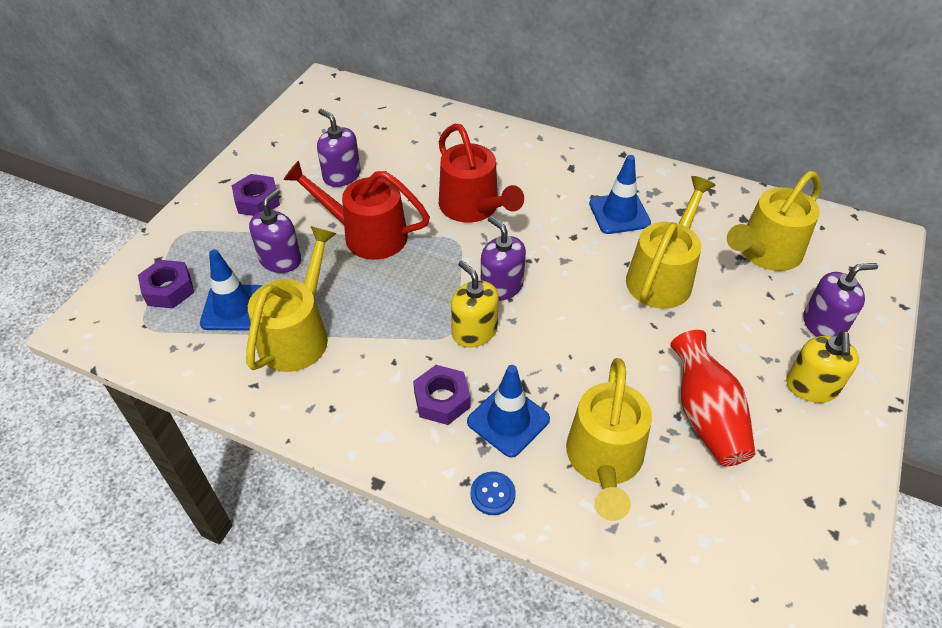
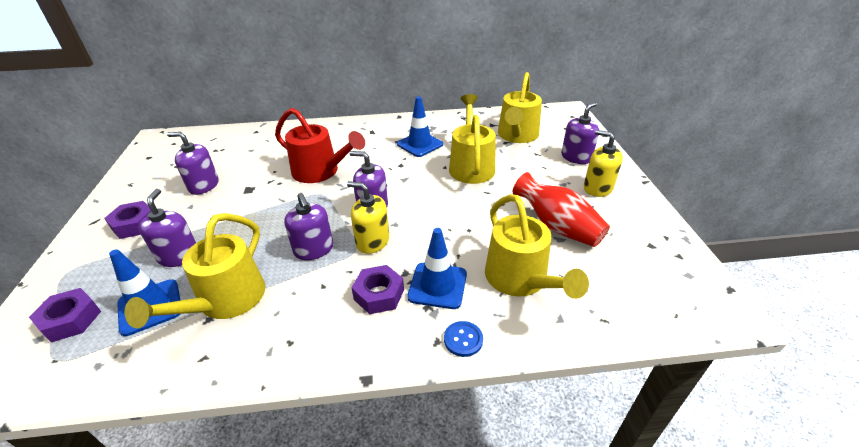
camera: 30 degrees left, 10 degrees down
yellow watering can [246,226,337,372] -> yellow watering can turned 150 degrees counterclockwise [124,213,265,328]
red watering can [283,160,430,260] -> none
yellow soap dispenser [786,331,859,403] -> yellow soap dispenser turned 150 degrees clockwise [584,130,623,197]
none -> purple soap dispenser [284,193,333,260]

